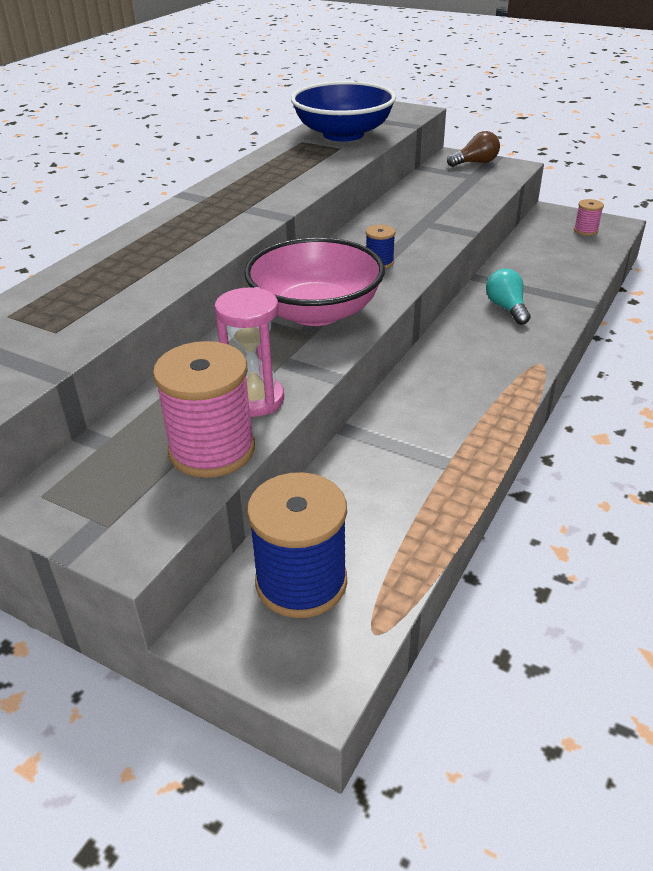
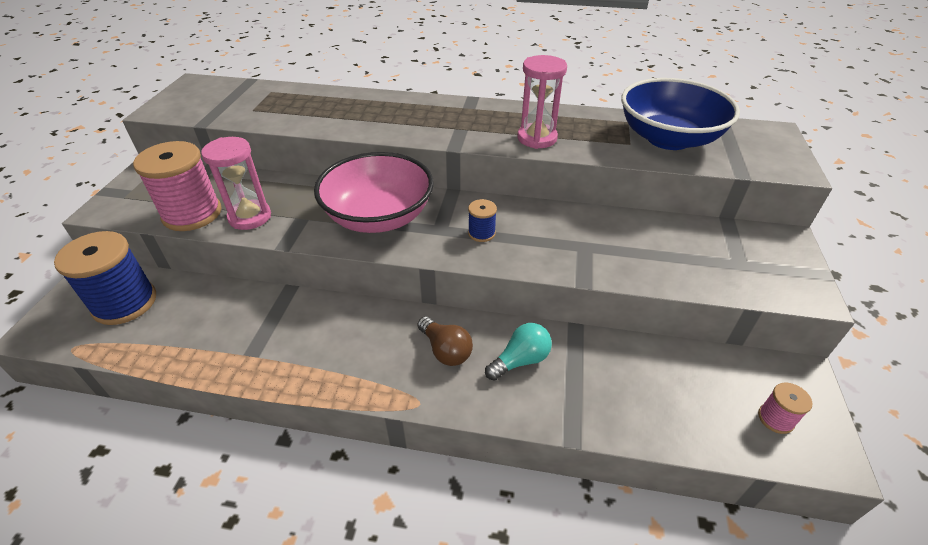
camera: 70 degrees right, 5 degrees up
brown light bulb [447,131,500,167] -> brown light bulb moved to [417,316,473,366]
none -> pink hourglass [517,55,567,149]

